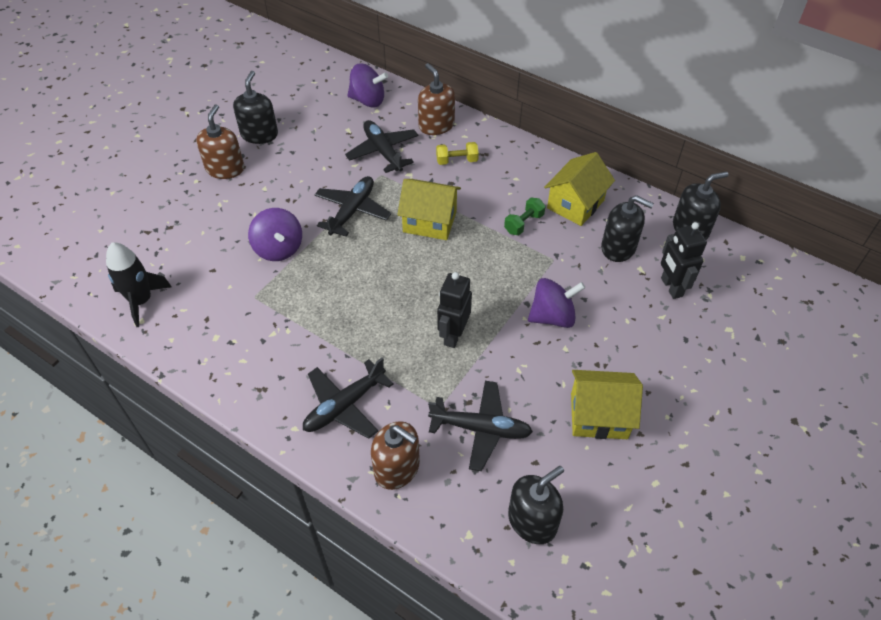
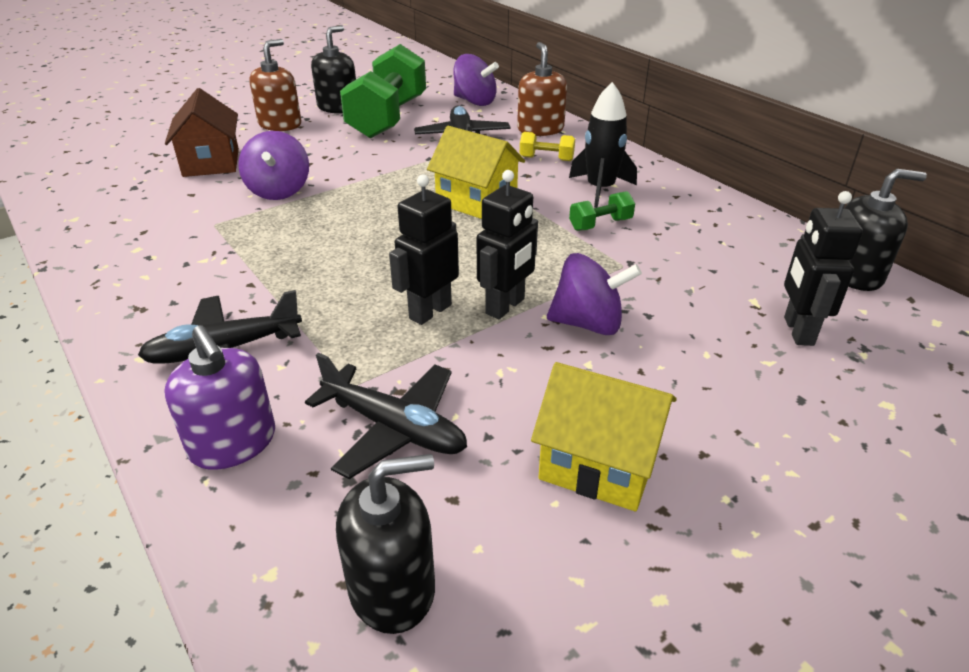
camera: 20 degrees right, 15 degrees down
black rocket [106,242,172,327] -> black rocket moved to [569,82,637,208]
black plane [315,176,391,237] -> none
brown soap dispenser [371,421,420,490] -> purple soap dispenser [164,325,275,470]
yellow house [544,152,615,226] -> none
black soap dispenser [601,195,654,262] -> none
none -> brown house [165,88,239,177]
none -> green dumbbell [340,44,426,138]
none -> black robot [476,170,538,319]

